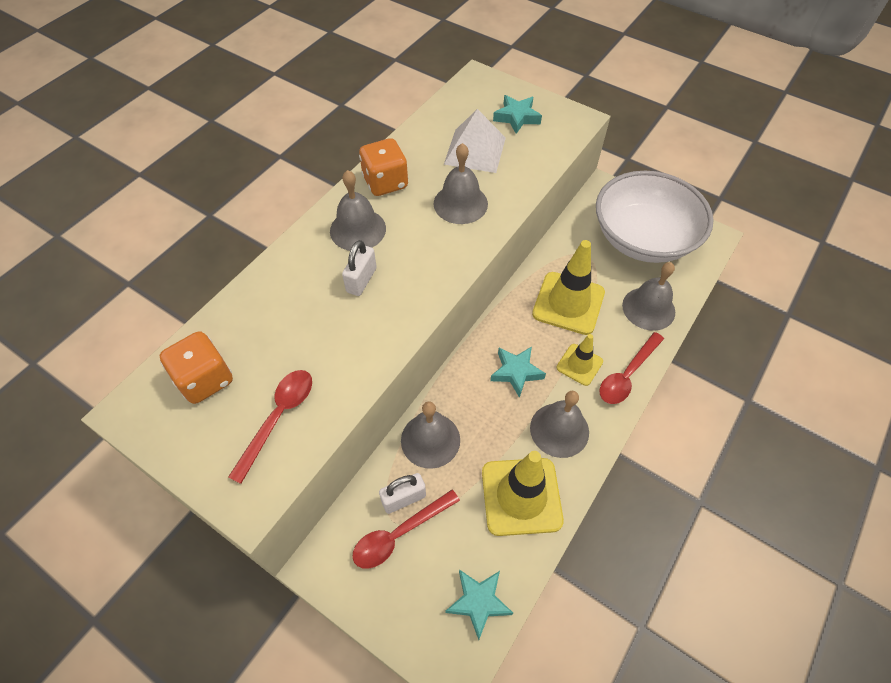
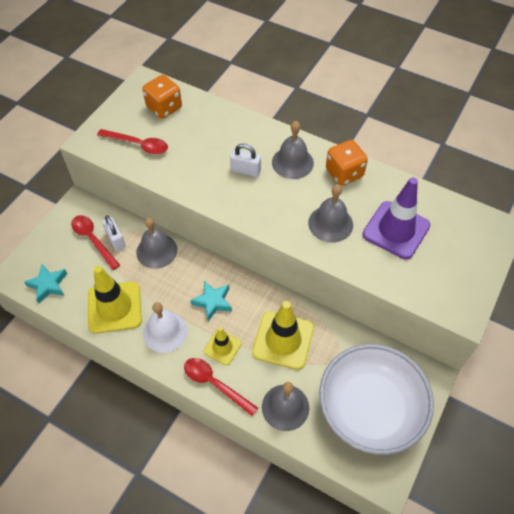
camera: 85 degrees right, 0 degrees up
white pyramid [444,109,506,173] -> purple traffic cone [362,177,430,259]
turquoise star [493,95,542,134] -> none
grey bell [530,391,589,458] -> white bell [143,302,187,353]

